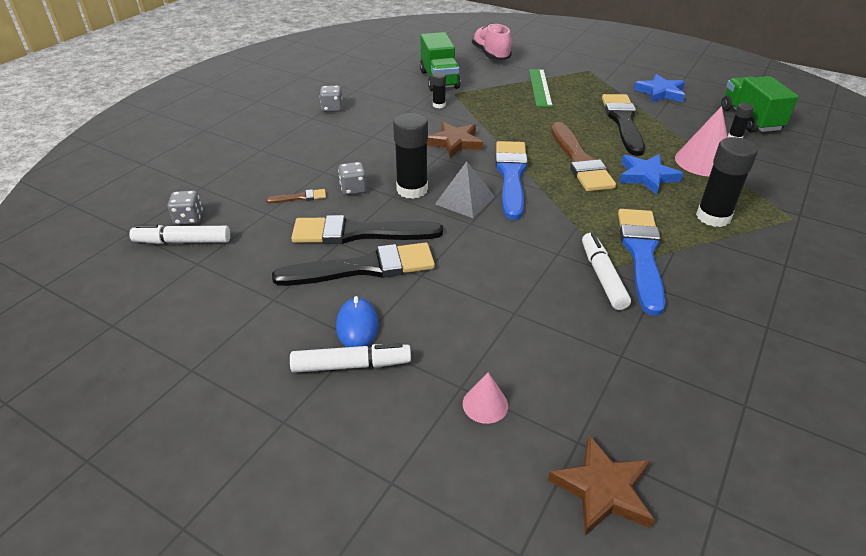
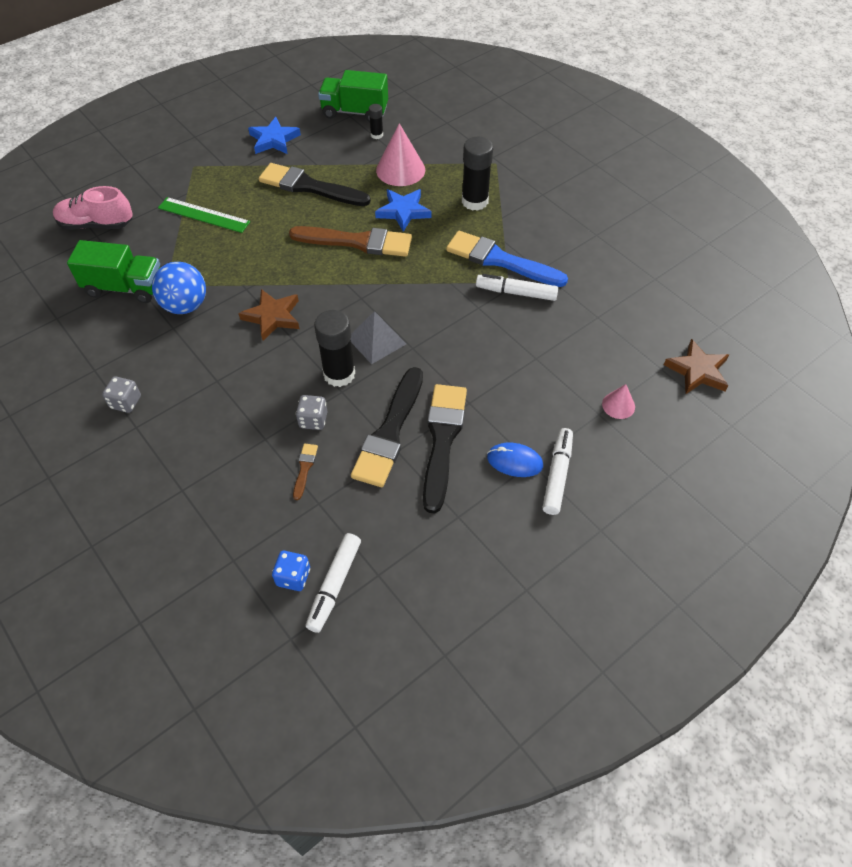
camera: 70 degrees left, 15 degrees up
grey dice [168,190,203,225] -> blue dice [272,551,310,591]
black glue stick [432,72,446,108] -> blue ball [152,262,206,314]
blue brush [495,141,528,220] -> none

